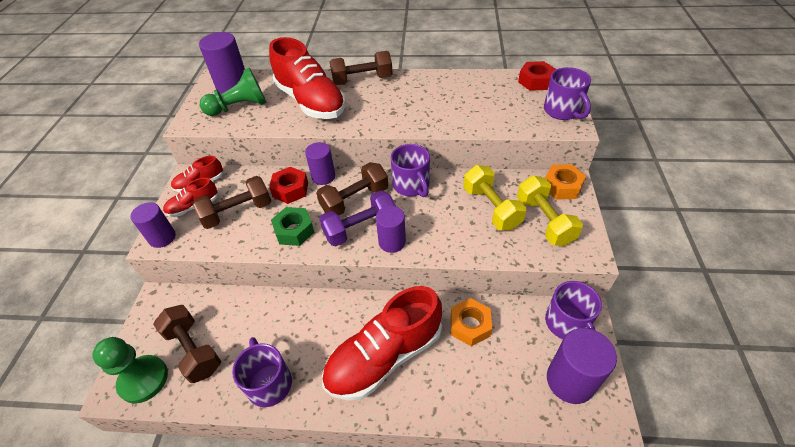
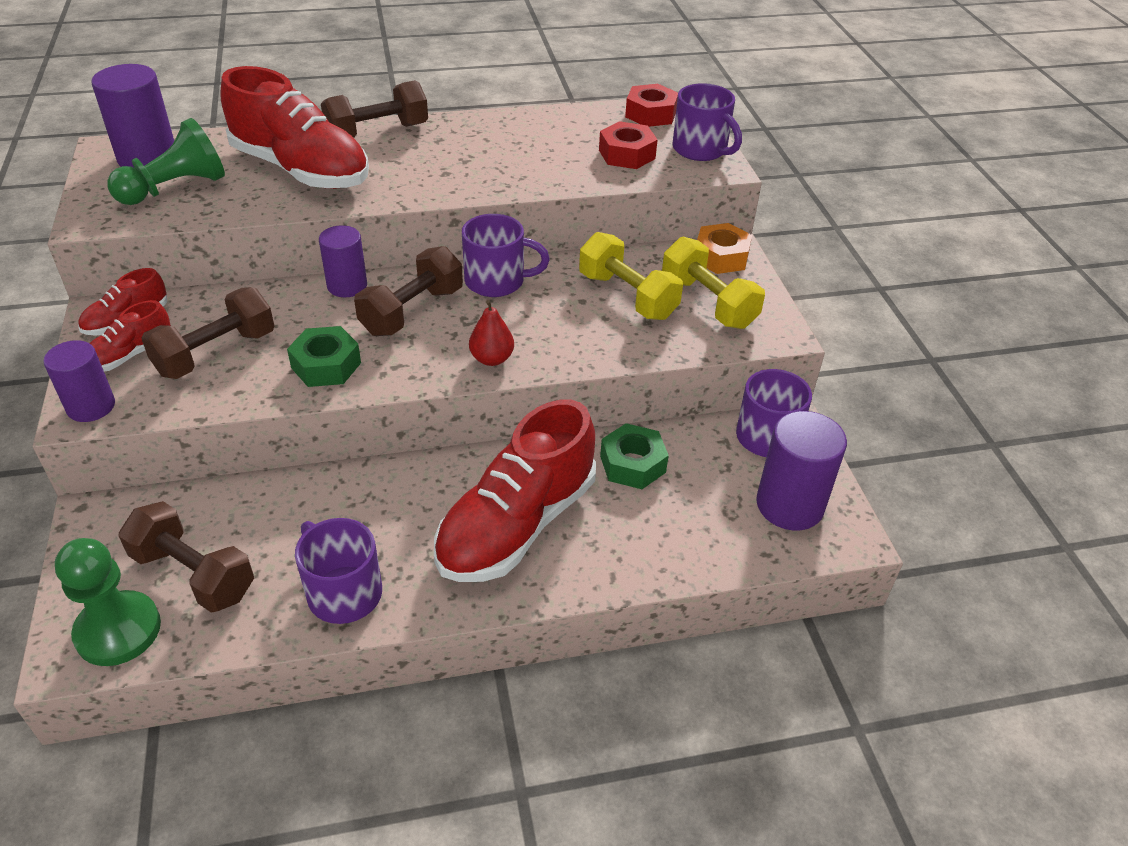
camera: 20 degrees left, 5 degrees down
red nut [269,167,308,204] -> red nut moved to [599,121,658,169]
purple dumbbell [319,191,396,247] -> none
purple cylinder [376,206,406,253] -> red pear [469,300,514,366]
purple mug [391,144,430,197] -> purple mug turned 45 degrees counterclockwise [462,214,550,297]
orange nut [451,298,492,346] -> green nut [600,423,669,489]

